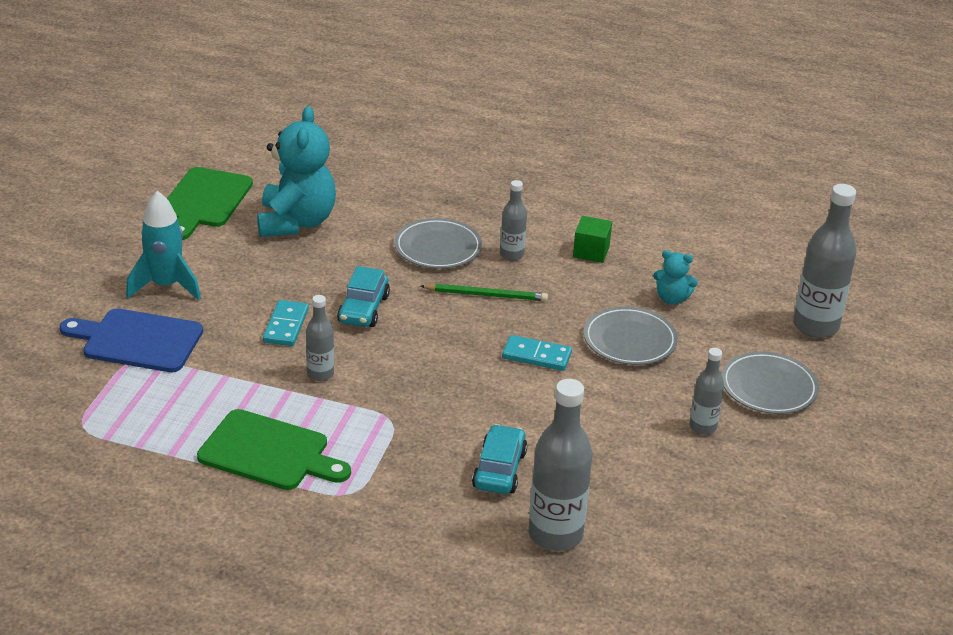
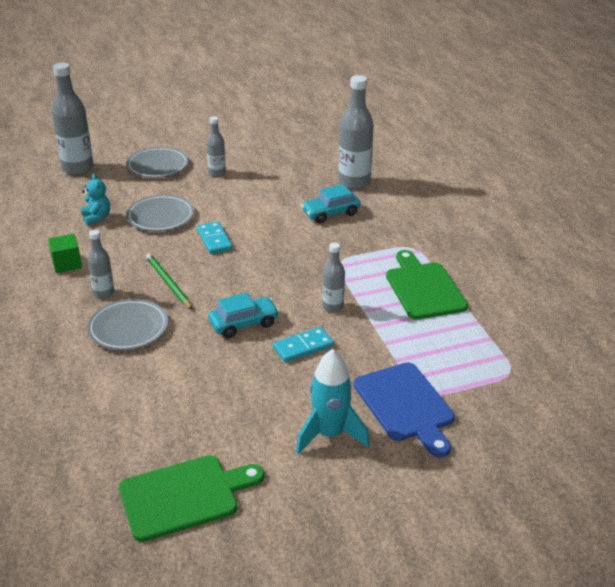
camera: 125 degrees left, 0 degrees up
turquoise teddy bear [257,106,336,237] -> none

